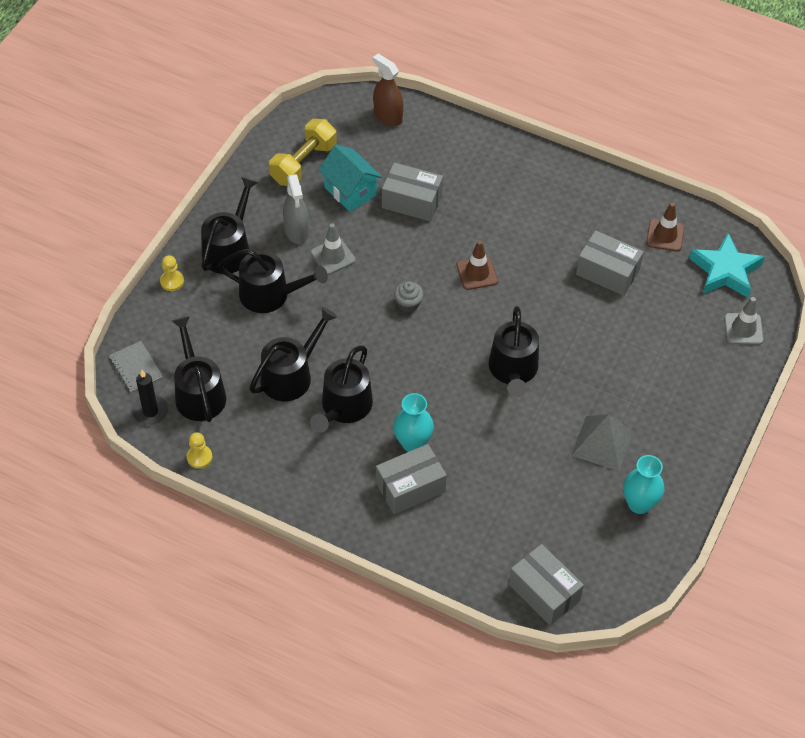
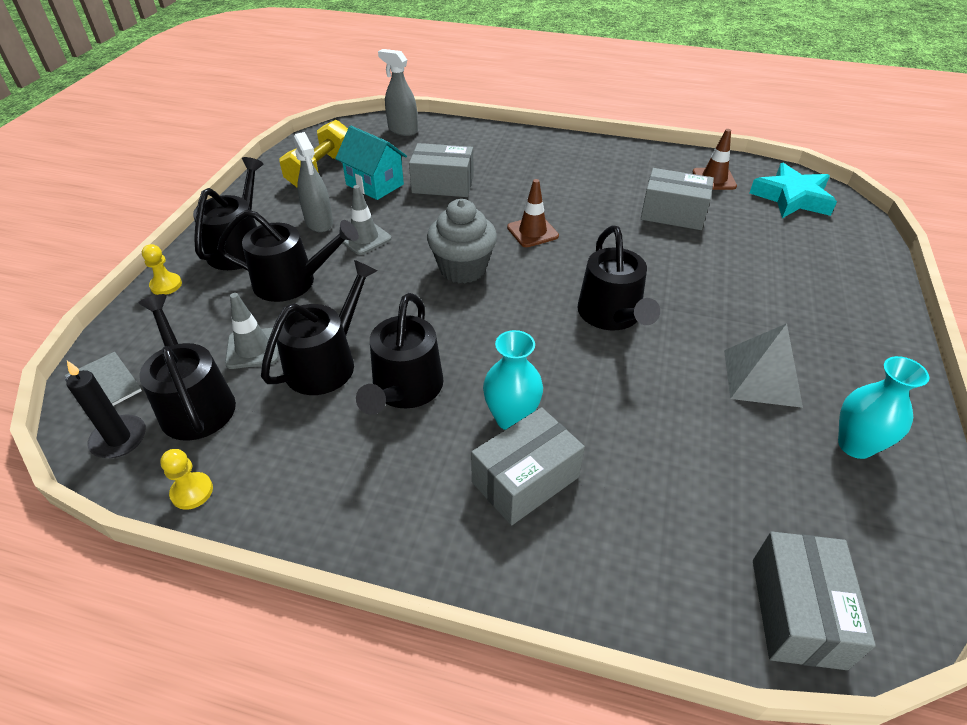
camera: 10 degrees left, 10 degrees down
brown spray bottle [373,54,403,126] -> grey spray bottle [378,49,418,136]
grey cupcake [394,281,424,312] -> grey cupcake [427,199,497,283], size x1.90
grey box [509,544,584,625] -> grey box turned 60 degrees clockwise [753,532,876,670]
grey traffic cone [724,297,764,345] -> grey traffic cone moved to [225,293,278,369]

